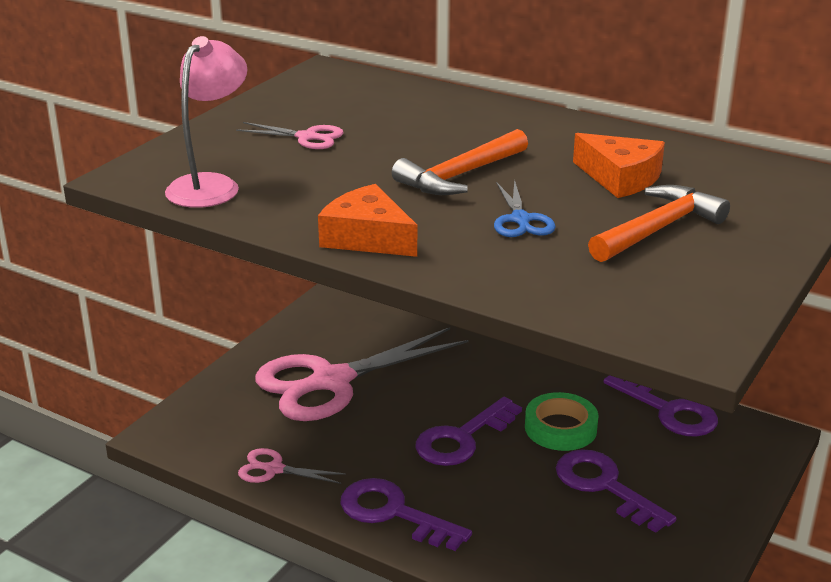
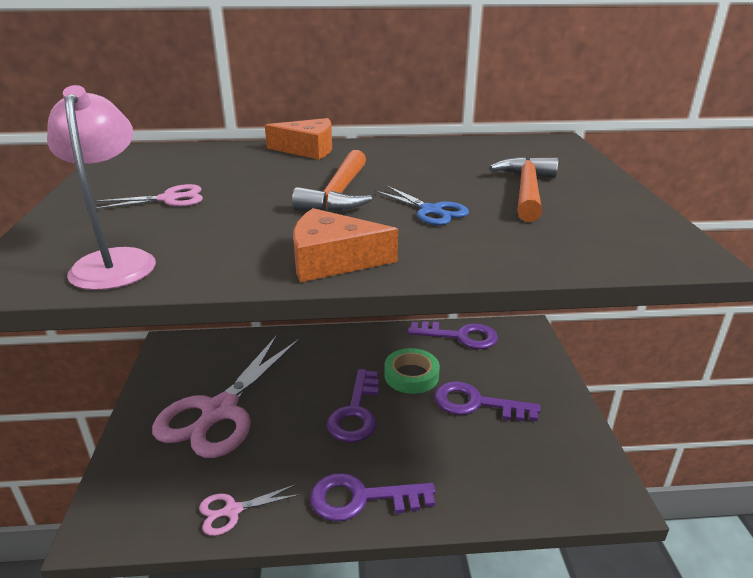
camera: 35 degrees left, 0 degrees up
orange cheese [573,133,665,198] -> orange cheese moved to [265,118,332,160]

